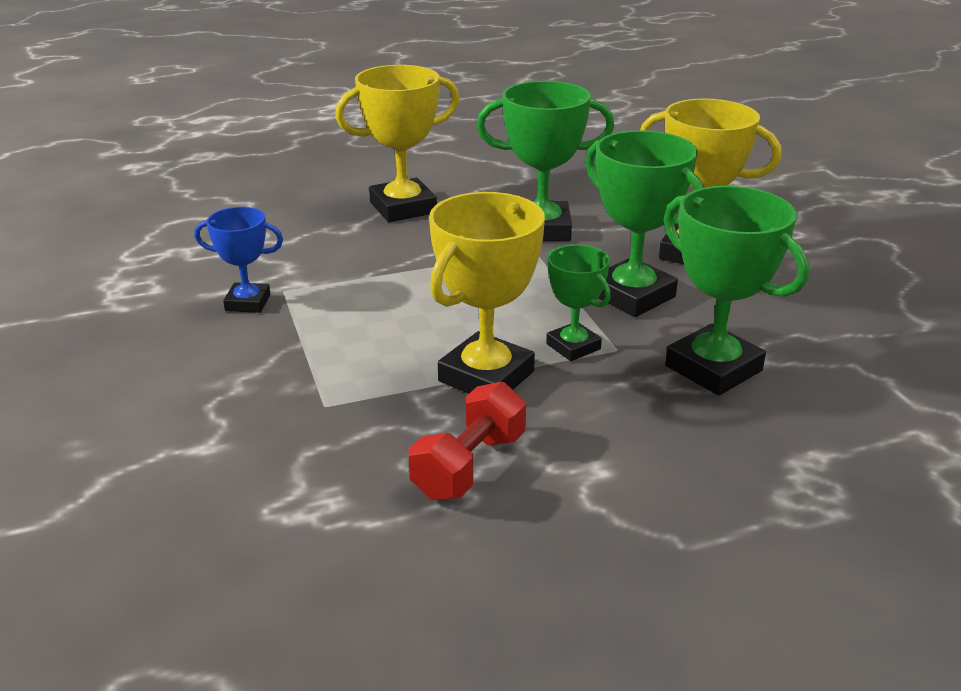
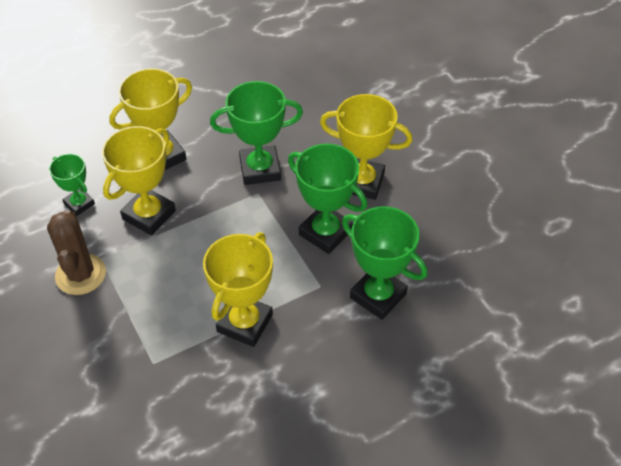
camera: 10 degrees left, 20 degrees up
blue trophy [194,207,283,313] -> brown cactus [47,209,106,295]
red dumbbell [409,382,526,500] -> none
green trophy [546,245,611,361] -> green trophy moved to [49,154,95,216]
none -> yellow trophy [102,126,176,235]

